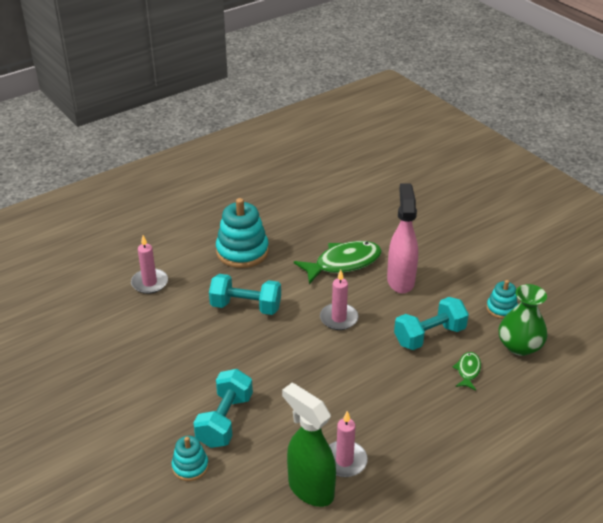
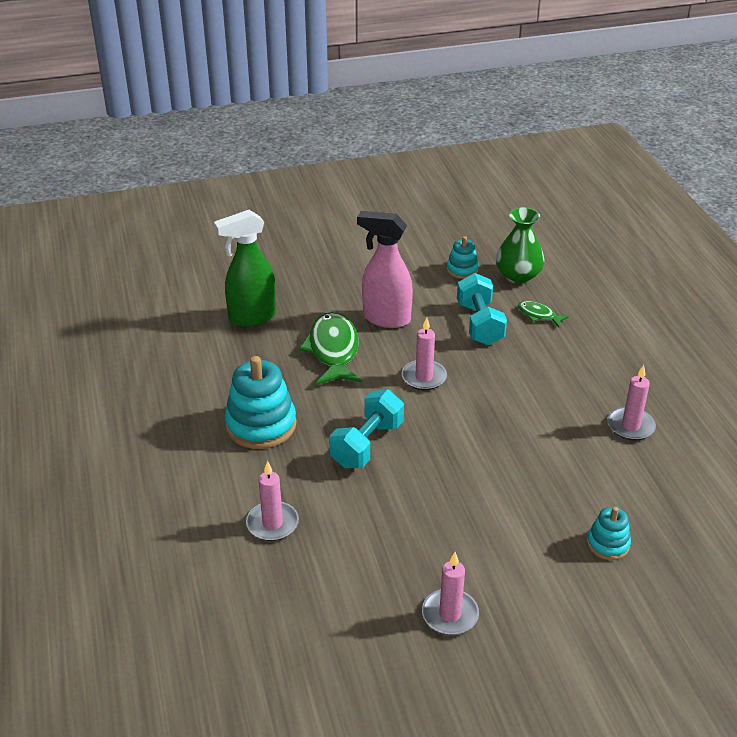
camera: 70 degrees left, 0 degrees up
turquoise dumbbell [193,369,253,448] -> none
green spray bottle [282,383,336,507] -> green spray bottle moved to [214,210,276,327]
none -> pink candle [422,552,479,635]

